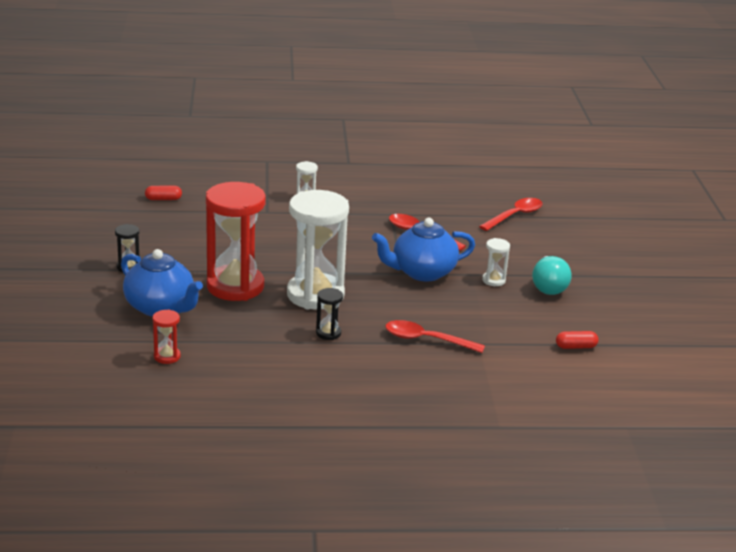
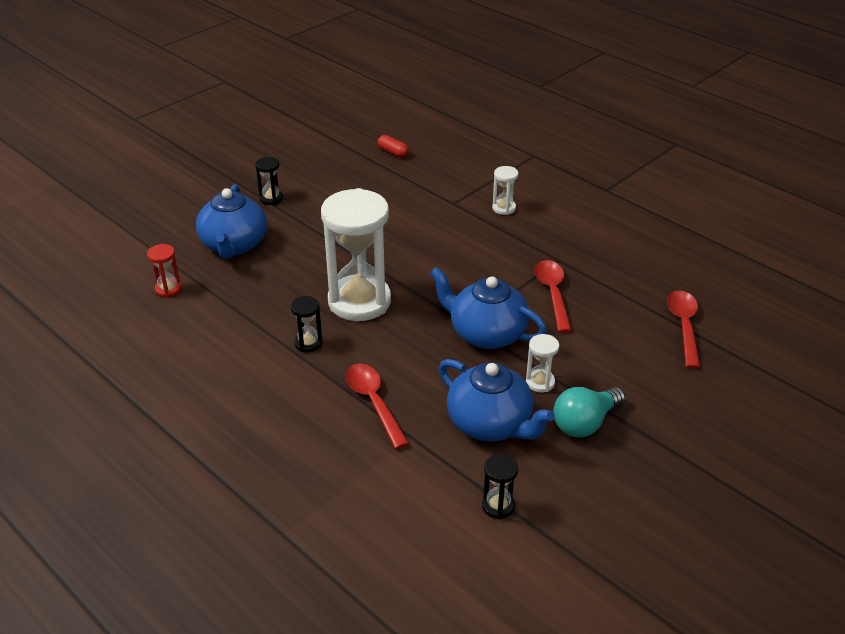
camera: 50 degrees right, 10 degrees up
red hourglass [206,182,266,301] -> none
red spoon [479,198,543,231] -> red spoon turned 90 degrees counterclockwise [667,291,700,369]
red capsule [556,331,599,349] -> black hourglass [482,454,518,519]
none -> blue teapot [439,359,555,441]

